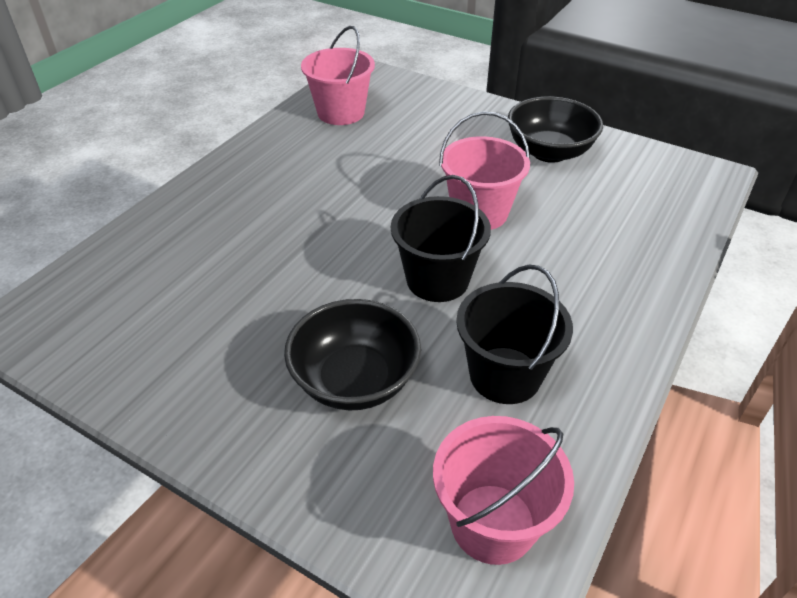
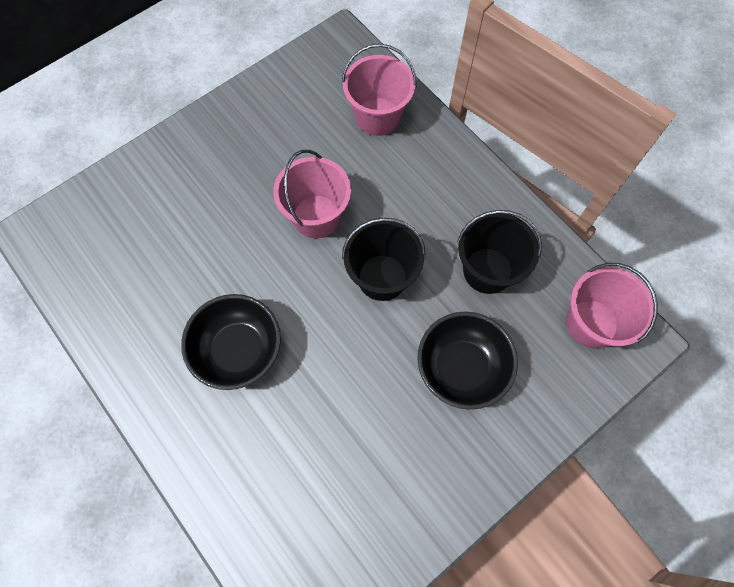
camera: 70 degrees left, 25 degrees up
pink bucket [301,26,375,125] -> pink bucket moved to [342,44,416,136]
black bowl [508,96,603,163] -> black bowl moved to [181,294,281,390]

